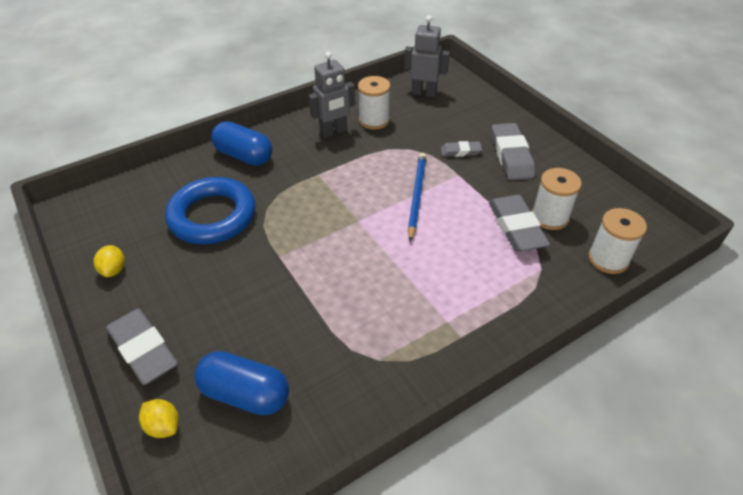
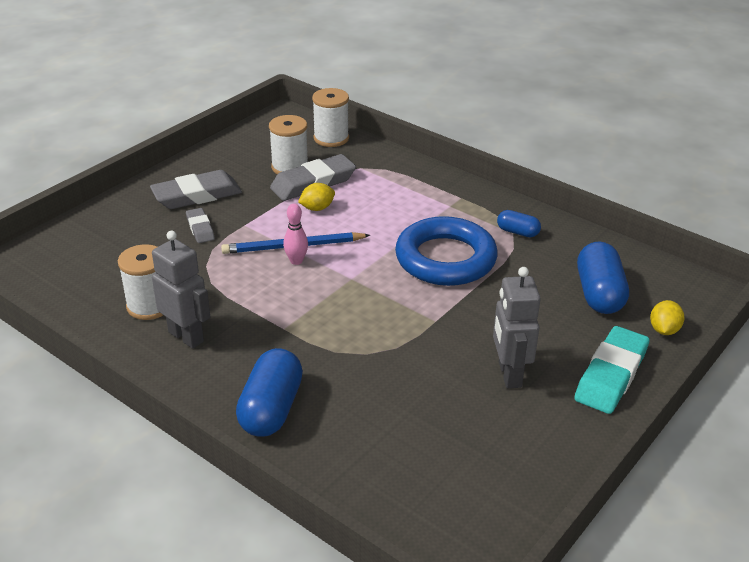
camera: 110 degrees left, 10 degrees down
yellow lemon [94,245,125,277] -> yellow lemon moved to [298,183,335,211]
grey eraser [106,308,178,385] -> turquoise eraser [574,326,650,414]
blue ring [165,177,255,244] -> blue ring moved to [395,216,498,286]
grey robot [404,15,450,97] -> grey robot moved to [493,267,541,388]
none -> pink bowling pin [283,203,308,265]
none -> blue capsule [497,210,541,237]

